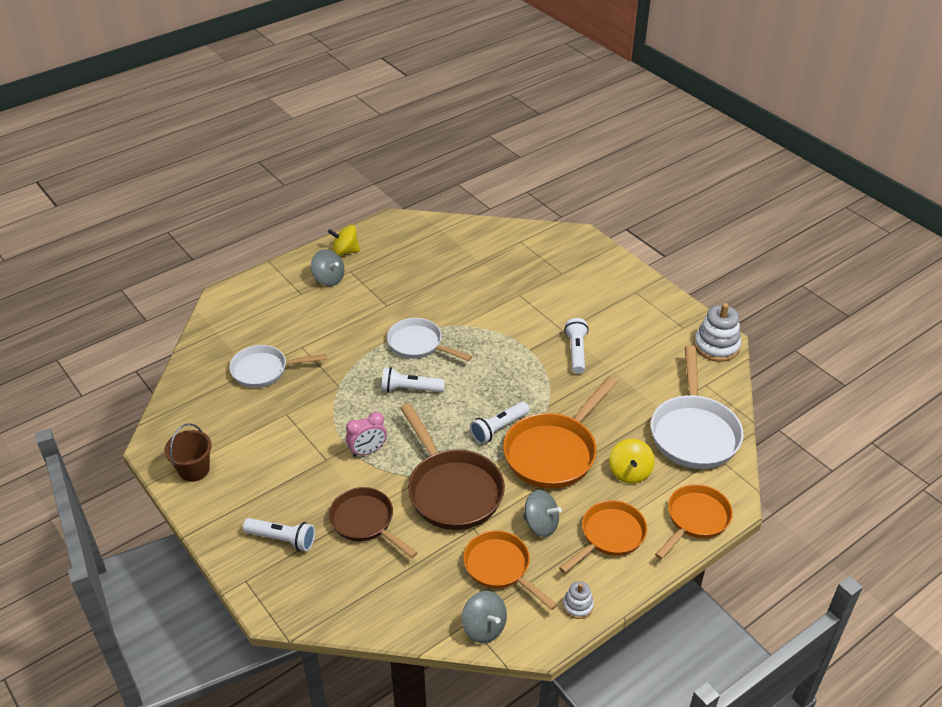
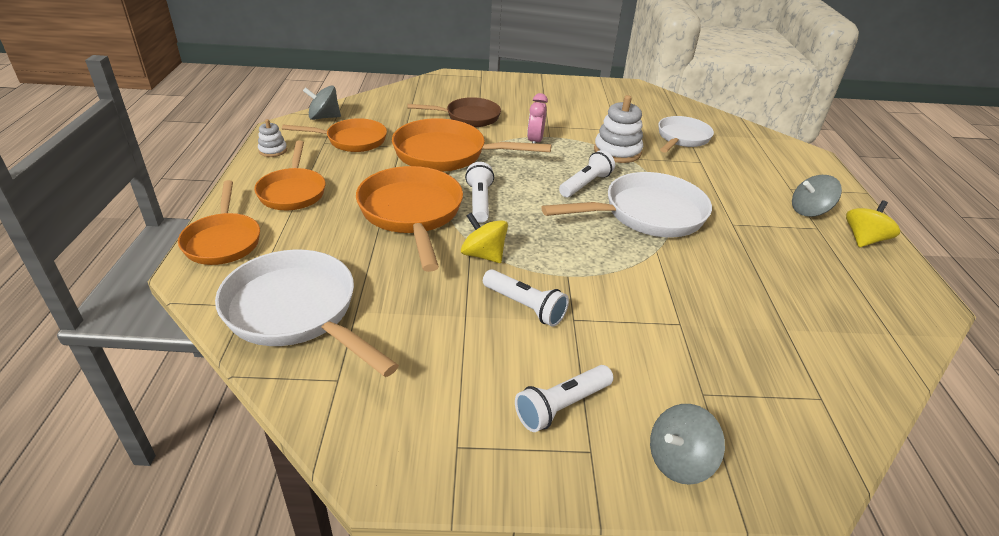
camera: 125 degrees right, 5 degrees down
brown bucket [165,423,212,482] -> none
white flashlight [243,518,315,551] -> white flashlight moved to [515,365,613,432]
white pan [387,318,472,361] -> white pan [541,172,712,237], size x1.53
brown pan [400,403,505,530] -> orange pan [392,118,552,172]
grey spinning top [523,490,562,537] -> grey spinning top moved to [650,404,725,485]
yellow spinning top [609,439,655,484] -> yellow spinning top moved to [461,213,508,263]
white stacking toy [694,303,741,362] -> white stacking toy moved to [594,95,643,163]

